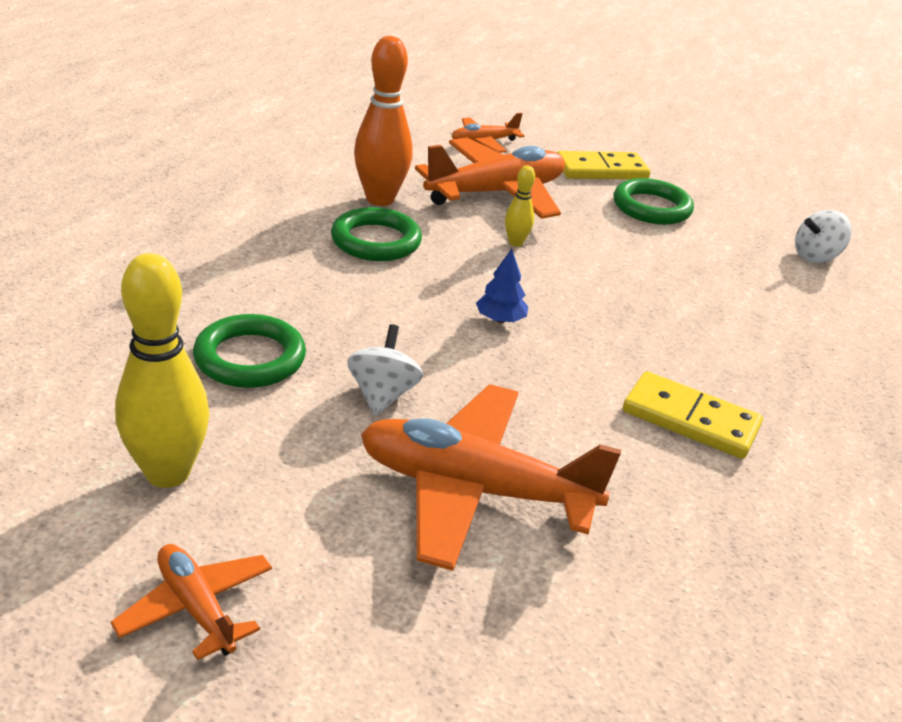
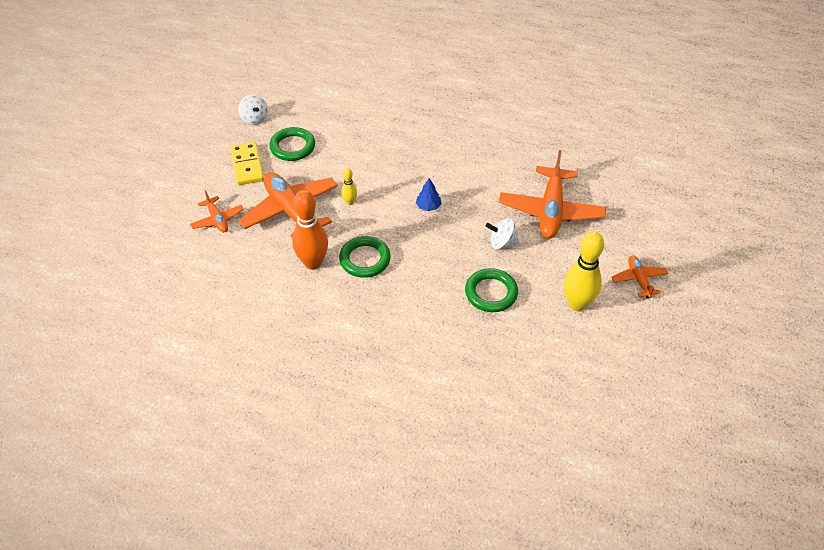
camera: 90 degrees left, 15 degrees up
orange plane [110,544,272,660] -> orange plane turned 120 degrees clockwise [611,255,668,298]
yellow domino [623,371,763,459] -> none
white spinning top [795,210,852,263] -> white spinning top moved to [238,94,268,125]

